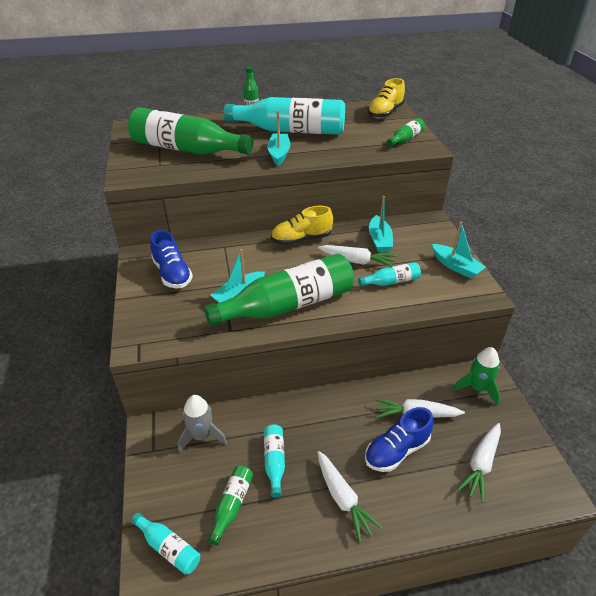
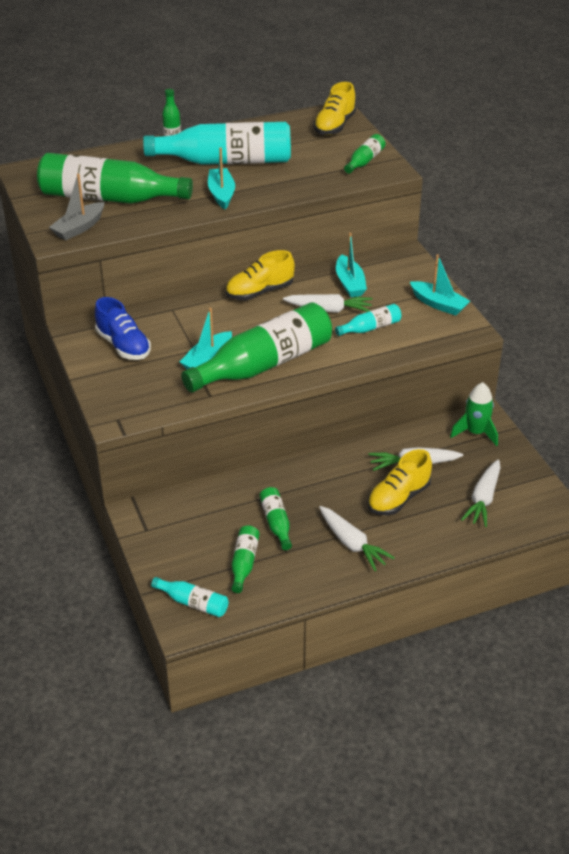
camera: 10 degrees left, 0 degrees up
grey rocket [178,395,227,453] -> none
turquoise bottle [264,424,285,497] -> green bottle [259,487,292,550]
blue shoe [365,407,434,472] -> yellow shoe [368,449,432,515]
none -> grey boat [49,174,104,240]

